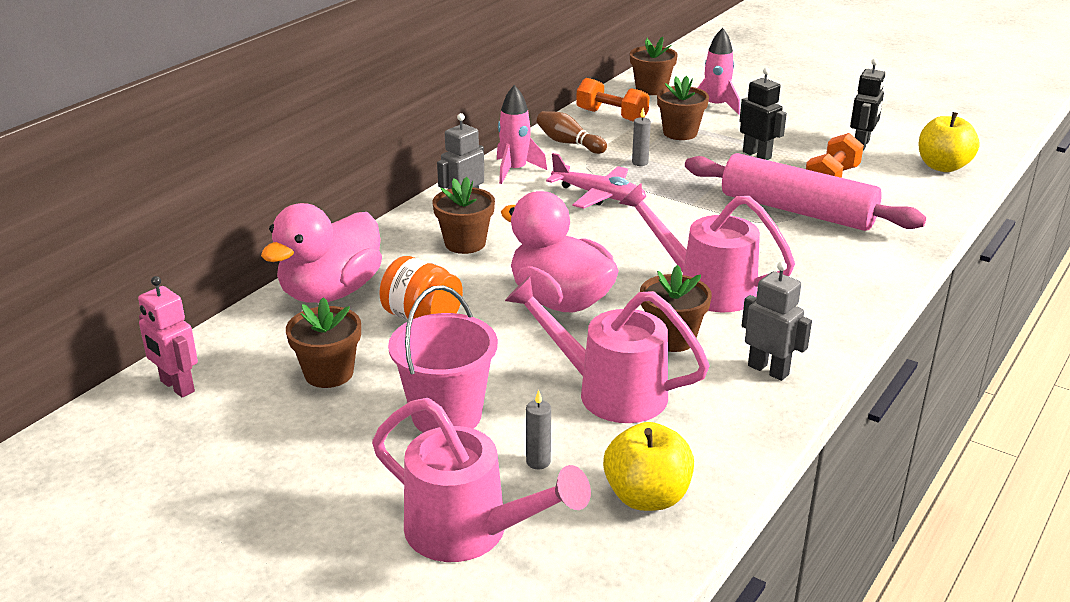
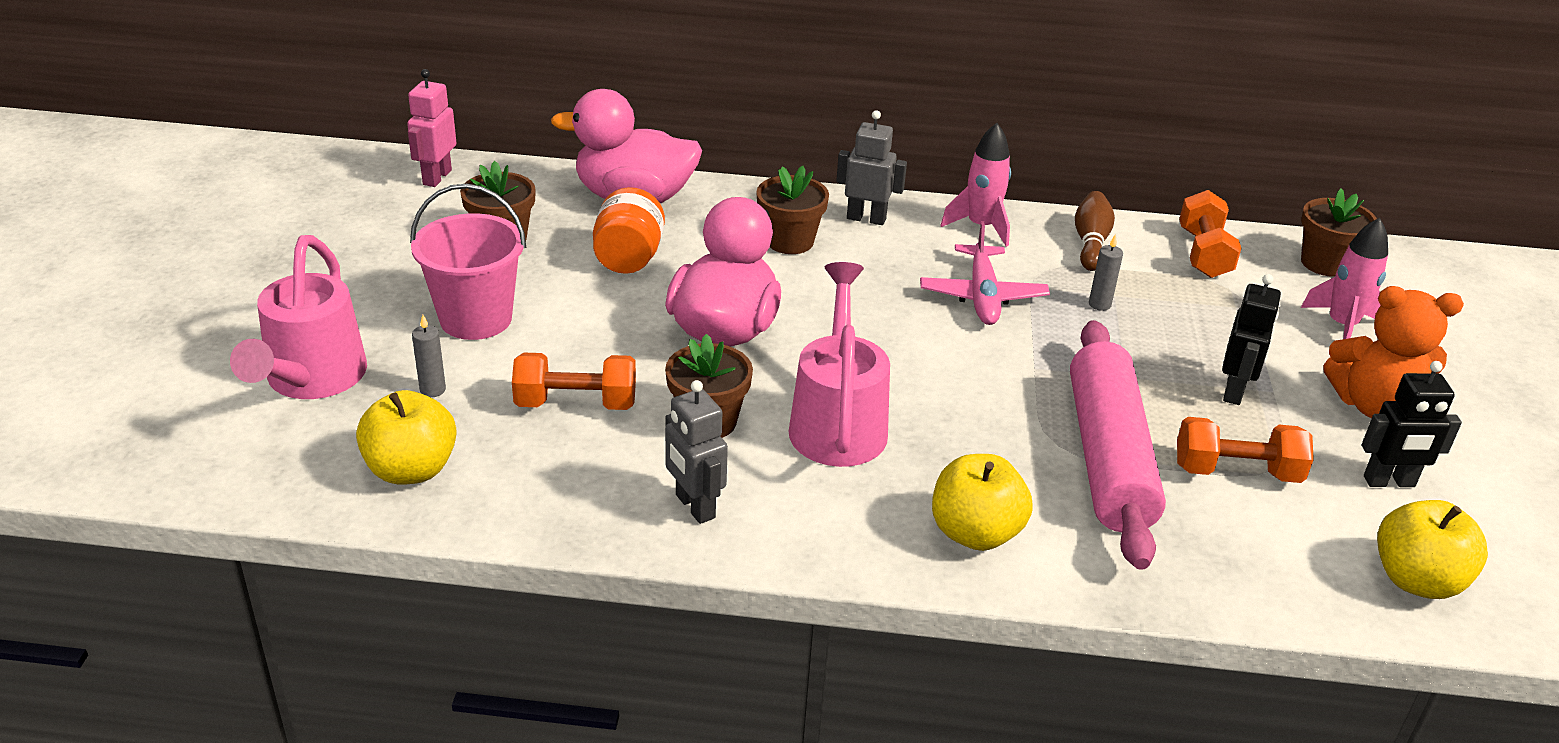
camera: 60 degrees right, 5 degrees up
pink watering can [505,276,710,423] -> orange dumbbell [512,353,636,410]
brown flower pot [657,76,709,140] -> none
grey robot [742,261,812,381] -> grey robot turned 135 degrees clockwise [665,380,728,524]
none -> yellow apple [932,454,1033,551]
none -> orange teddy bear [1323,286,1464,418]

